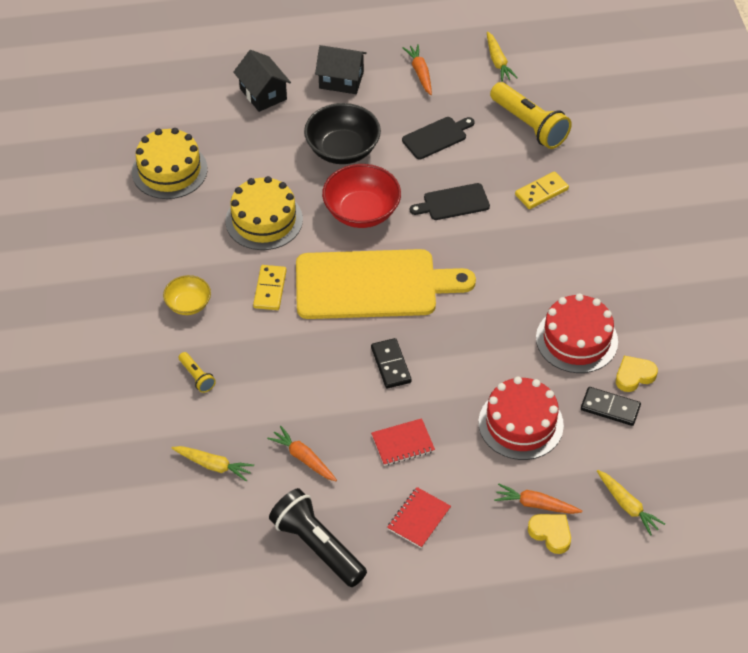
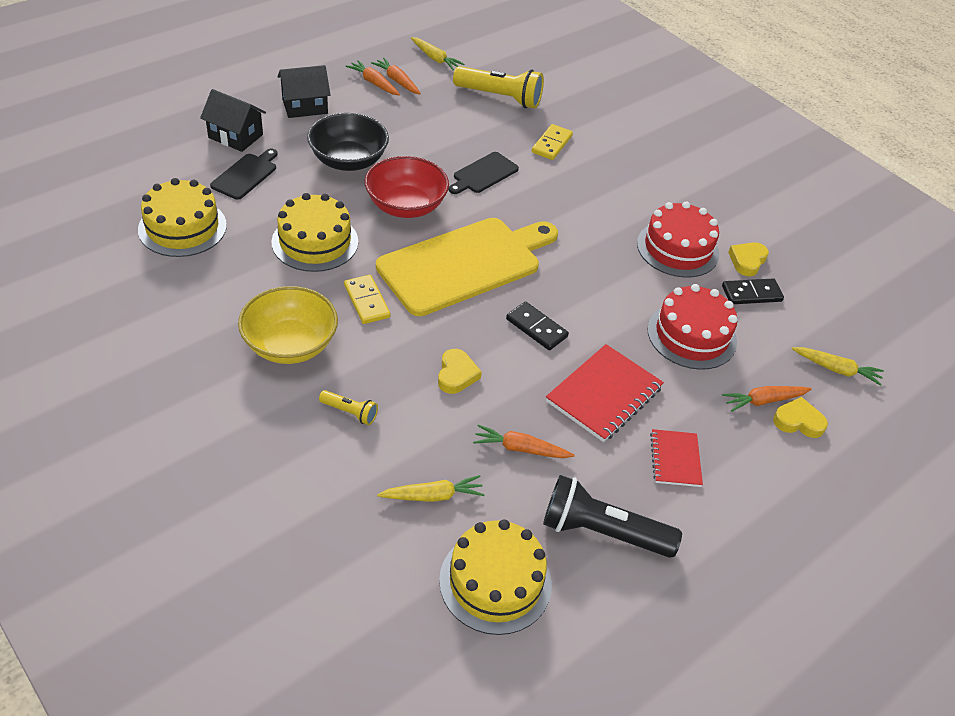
camera: 35 degrees left, 5 degrees down
yellow bowl [163,275,211,315] -> yellow bowl [238,286,338,364], size x1.72
red notebook [371,418,435,466] -> red notebook [546,344,664,442], size x1.66
black cutting board [402,117,475,159] -> black cutting board moved to [210,149,278,200]
none -> orange carrot [371,58,421,94]
none -> yellow heart [438,349,482,394]
none -> yellow cake [439,519,552,635]

